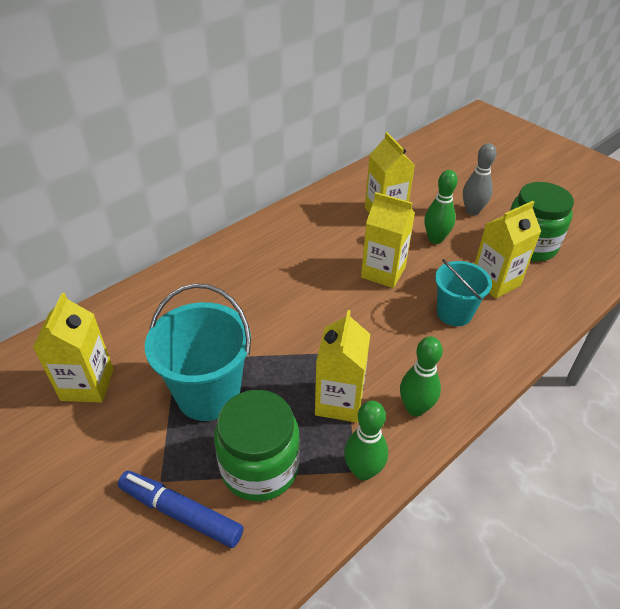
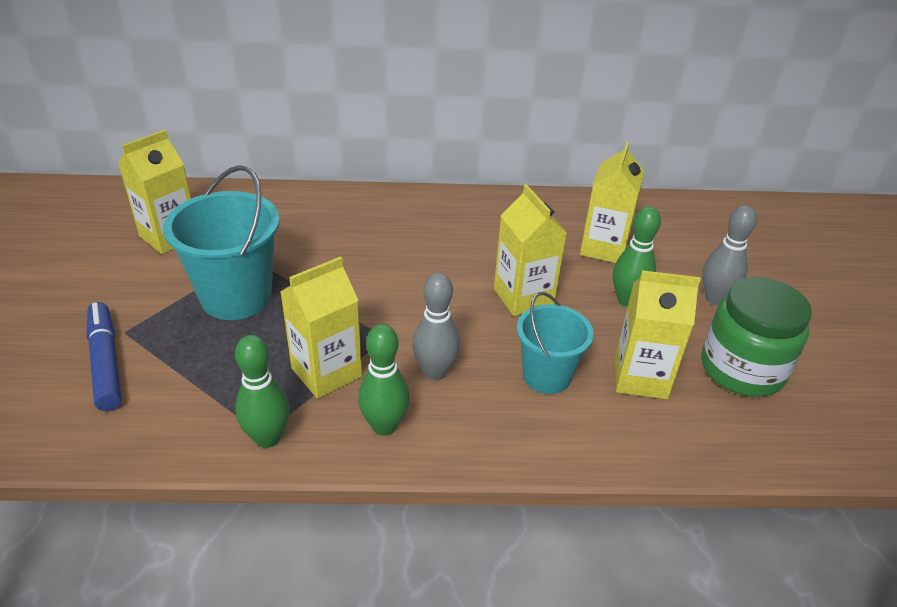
camera: 40 degrees right, 5 degrees down
green jar [214,390,300,501] -> none
none -> grey bowling pin [412,273,460,380]

